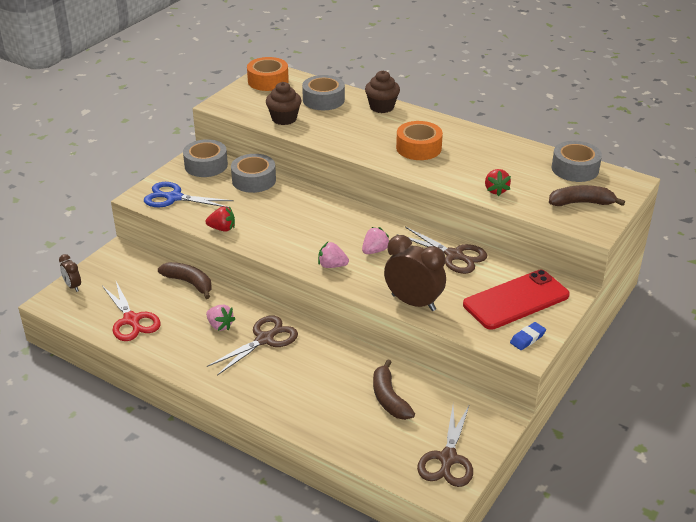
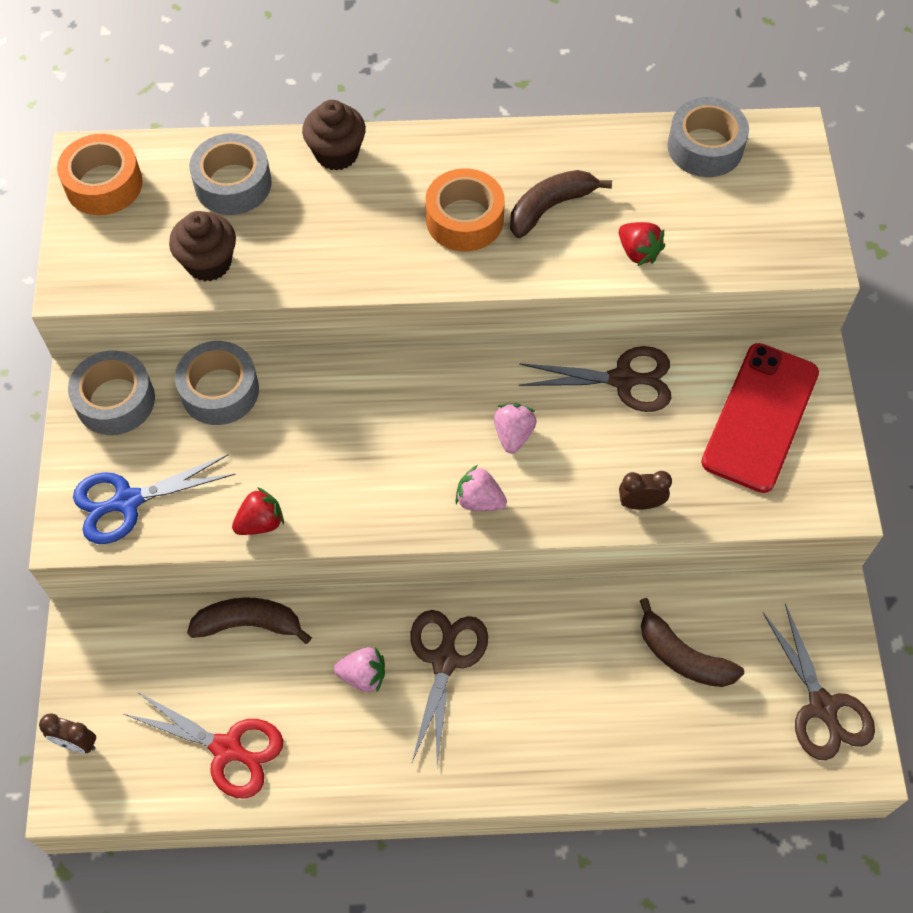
camera: 35 degrees left, 25 degrees up
pink strawberry [318,242,349,268] -> pink strawberry turned 45 degrees clockwise [455,465,507,511]
brown clock [384,235,446,311] -> brown clock [619,471,672,510], size x0.51
blue eraser [510,322,546,350] -> none
brown banana [549,185,625,206] -> brown banana moved to [510,170,612,238]

